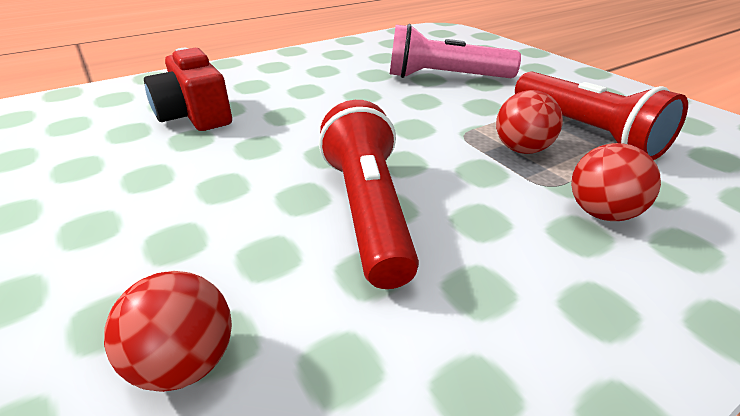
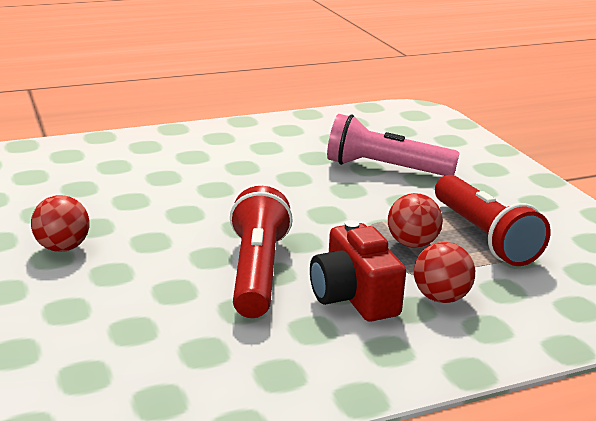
camera: 10 degrees right, 10 degrees down
red ball [104,271,232,392] -> red ball moved to [31,195,90,252]
red camera [144,48,232,131] -> red camera moved to [310,220,406,322]

